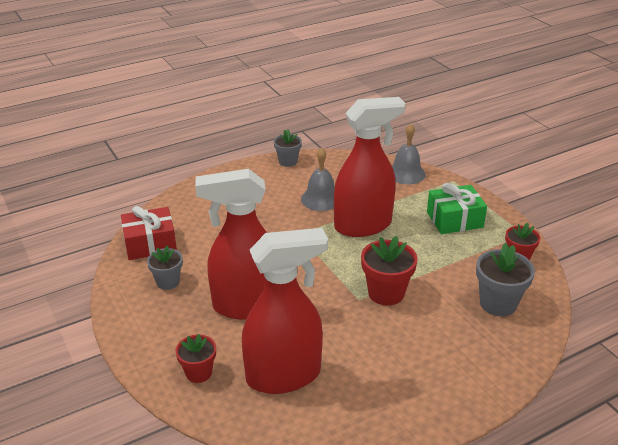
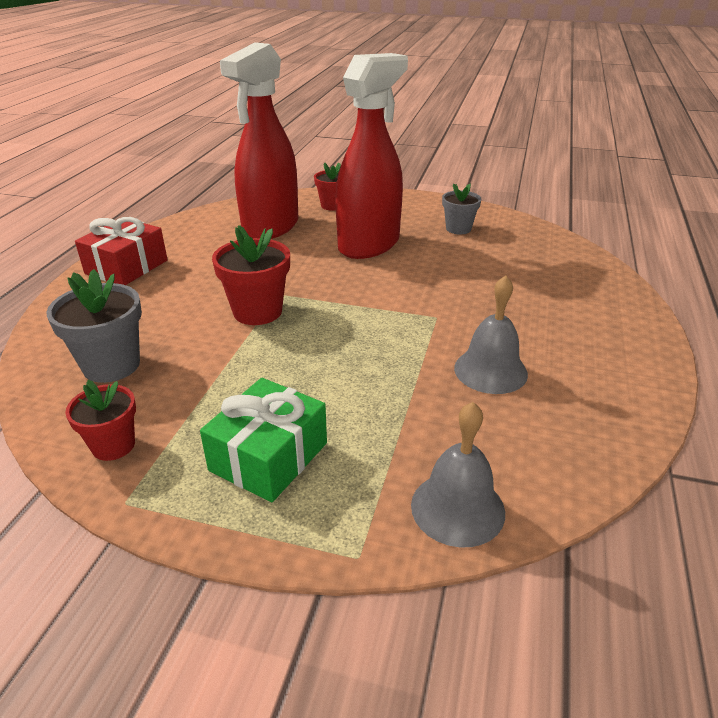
camera: 135 degrees right, 0 degrees up
red gift [121,206,177,260] -> red gift moved to [75,217,168,285]
grey flower pot [274,130,302,167] -> none
red spray bottle [334,97,406,237] -> none

